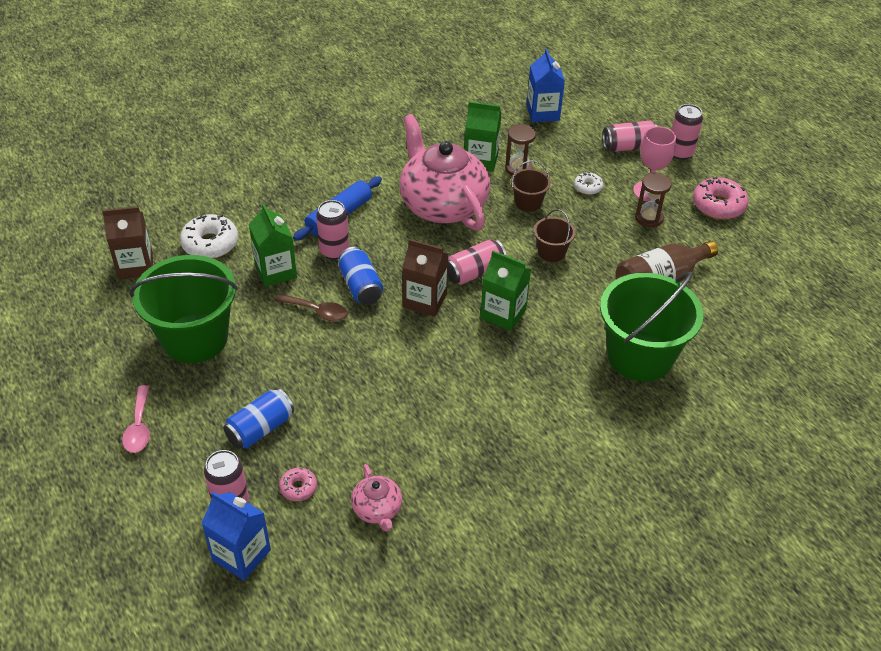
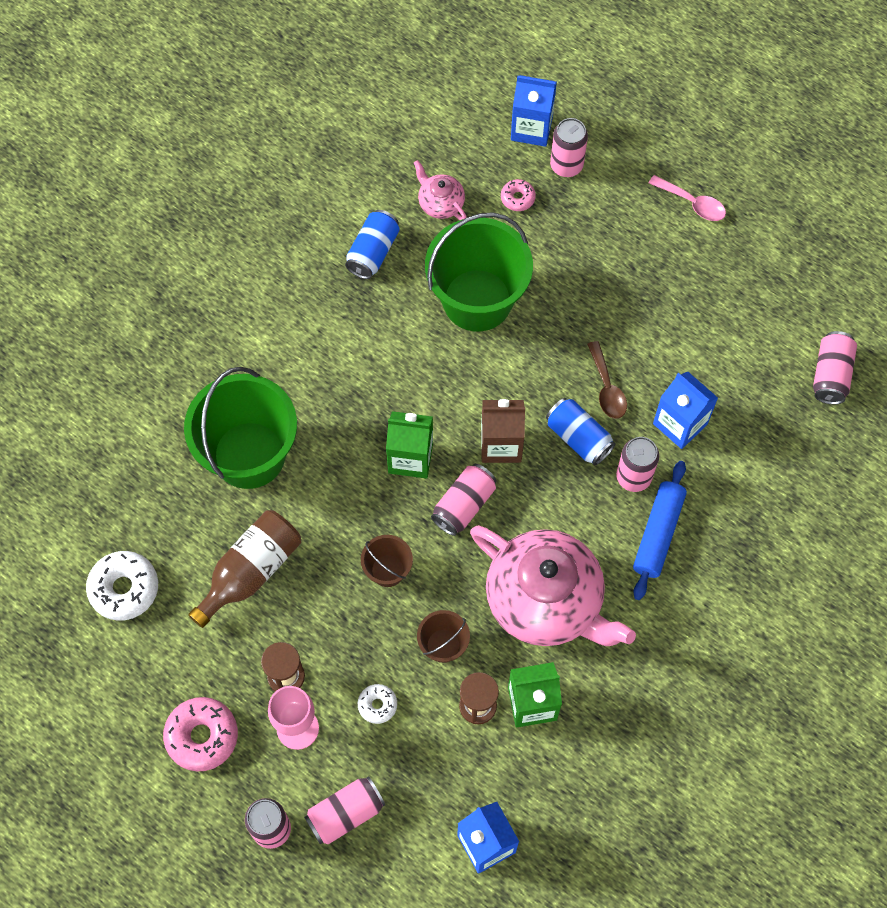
camera: 160 degrees right, 20 degrees up
brown carton [102,206,153,280] -> pink can [813,331,857,405]
pink spoon [122,385,150,453] -> pink spoon turned 150 degrees clockwise [649,175,726,221]
green bucket [130,255,238,363] -> green bucket moved to [425,212,533,331]
white donut [180,214,238,259] -> white donut moved to [86,551,158,621]
blue can [223,388,294,449] -> blue can moved to [345,210,400,279]
green carton [249,203,297,287] -> blue carton [653,372,718,449]
brown spoon [274,294,348,322] -> brown spoon turned 105 degrees counterclockwise [587,341,627,419]

